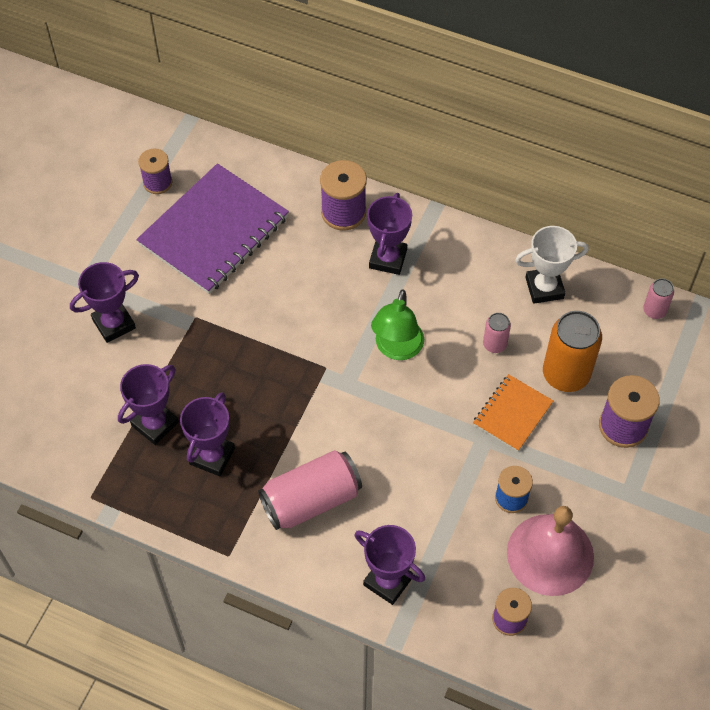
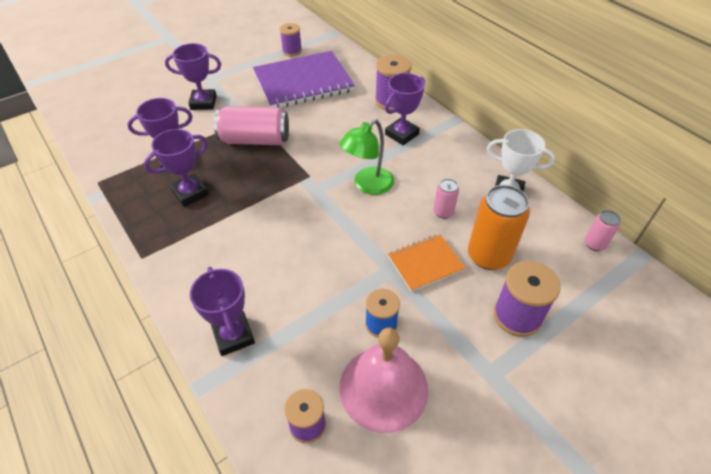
camera: 30 degrees right, 10 degrees down
pink can [258,450,362,530] -> pink can moved to [214,106,289,145]

